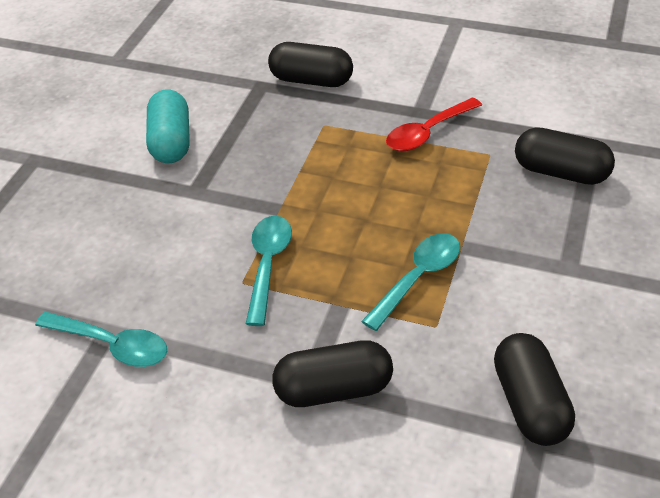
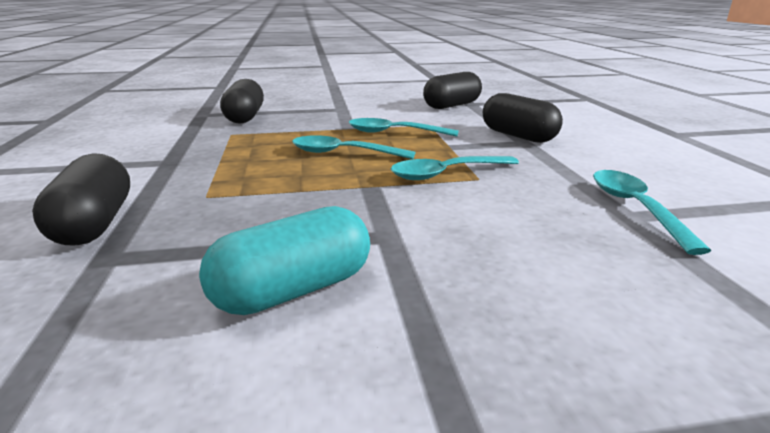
camera: 120 degrees left, 20 degrees down
red spoon [386,97,482,151] -> none
none -> turquoise spoon [292,135,416,159]

